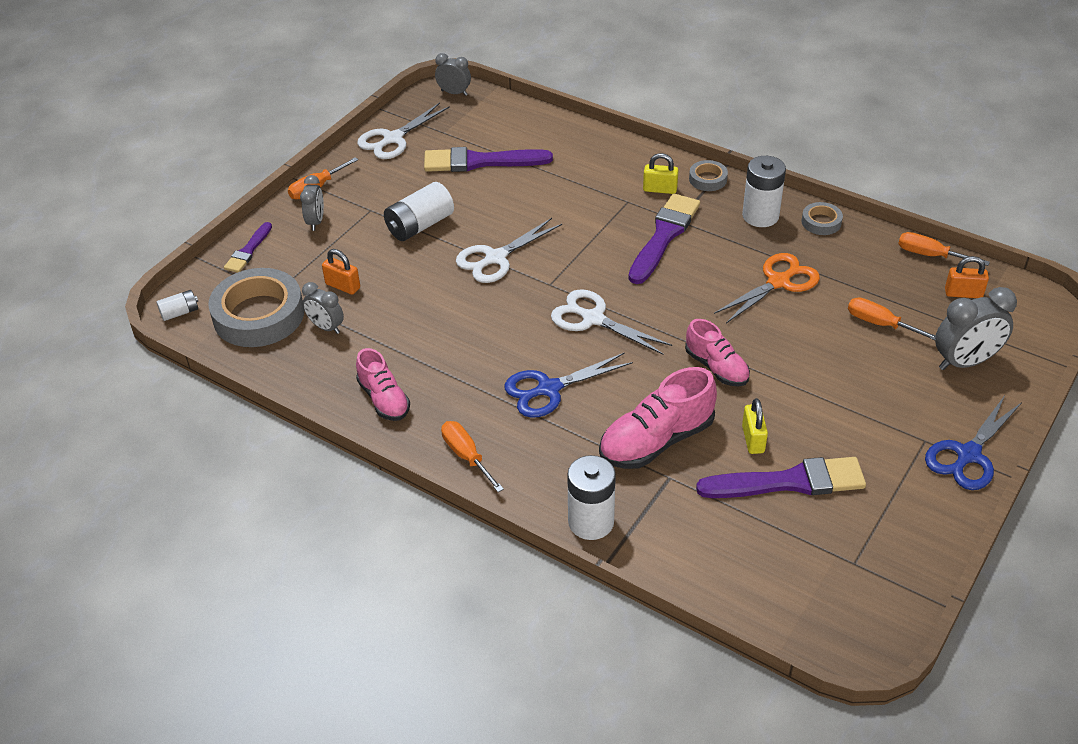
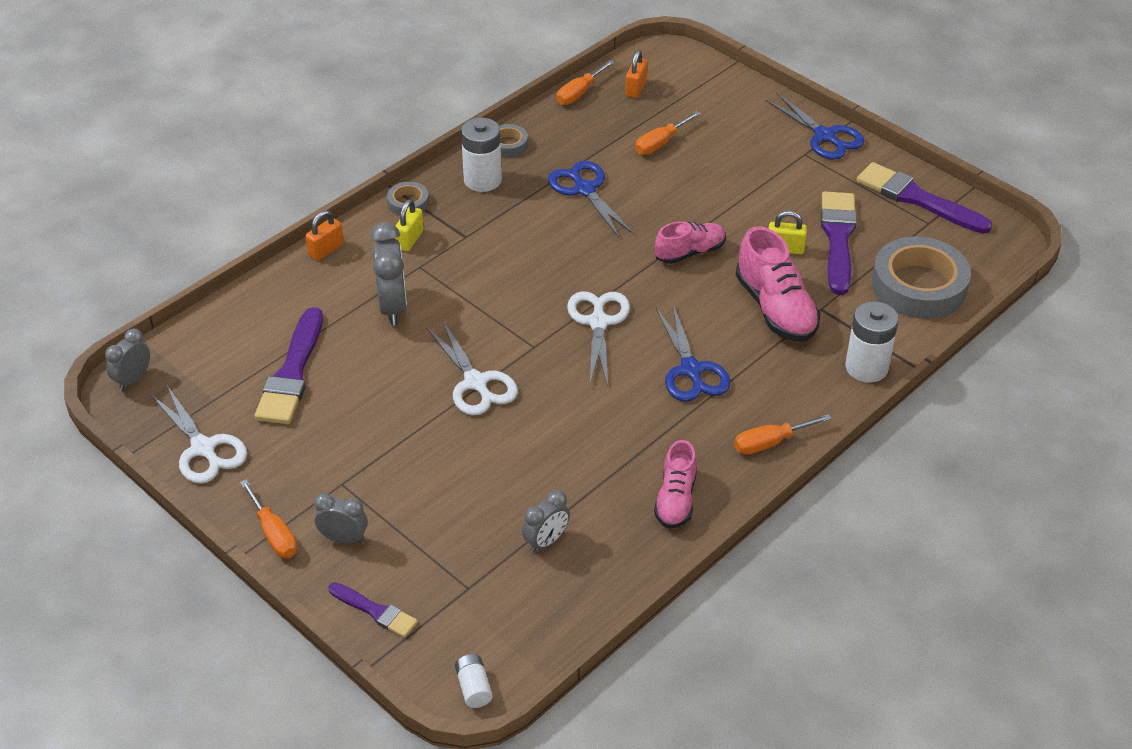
camera: 80 degrees left, 0 degrees up
grey tape [208,268,304,347] -> grey tape moved to [872,236,971,319]
orange padlock [322,249,360,295] -> orange padlock moved to [305,210,344,261]
pink shoe [356,348,410,421] -> pink shoe turned 120 degrees clockwise [654,440,697,529]
white battery [384,182,454,241] -> none
white scissors [551,289,672,355] -> white scissors turned 135 degrees clockwise [567,291,630,386]
purple brush [628,193,700,284] -> purple brush moved to [856,162,992,234]
orange scissors [714,253,820,323] -> blue scissors [548,161,634,237]
grey clock [935,287,1017,370] -> grey clock moved to [370,222,407,325]

